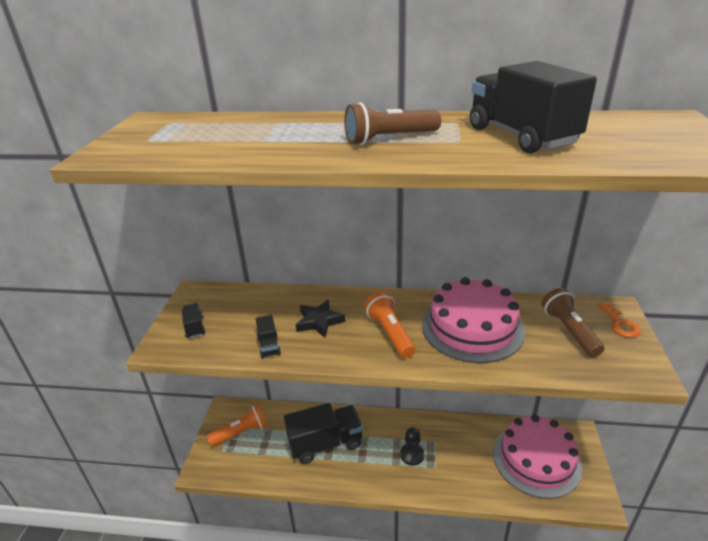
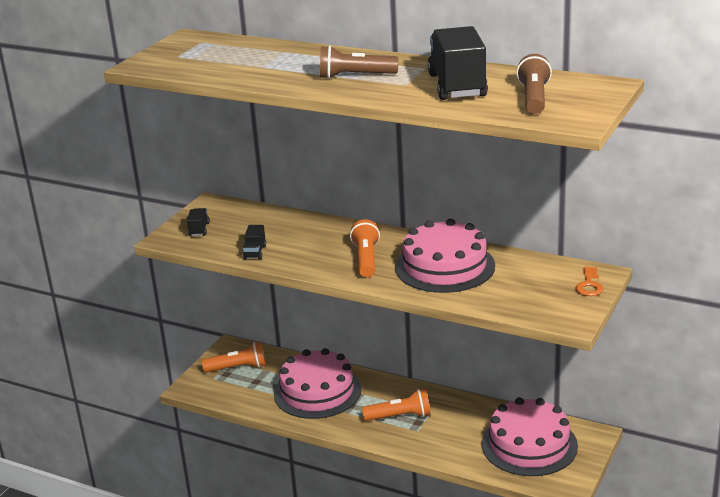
camera: 20 degrees right, 5 degrees down
black truck [284,403,363,464] -> pink cake [274,348,362,419]
black star [296,300,345,338] -> none
black pawn [400,427,424,466] -> orange flashlight [362,389,431,421]
brown flashlight [542,288,604,357] -> brown flashlight moved to [516,54,552,114]

